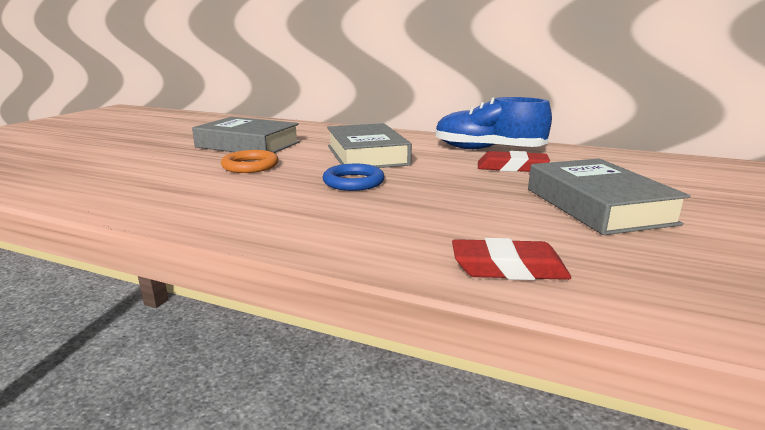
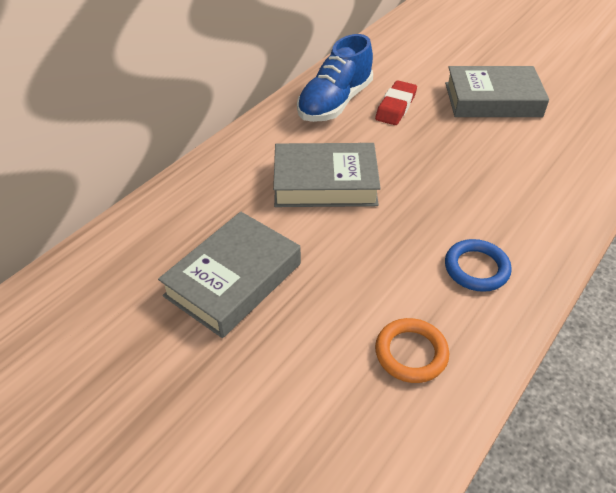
camera: 75 degrees left, 25 degrees up
orange ring [221,150,278,173] -> orange ring moved to [375,318,449,383]
blue ring [323,164,385,191] -> blue ring moved to [445,239,512,292]
red eraser [452,238,571,280] -> none

